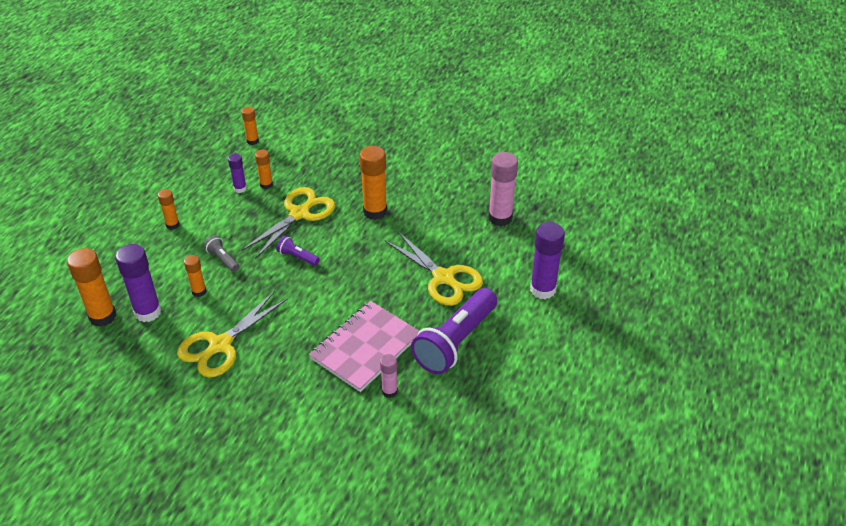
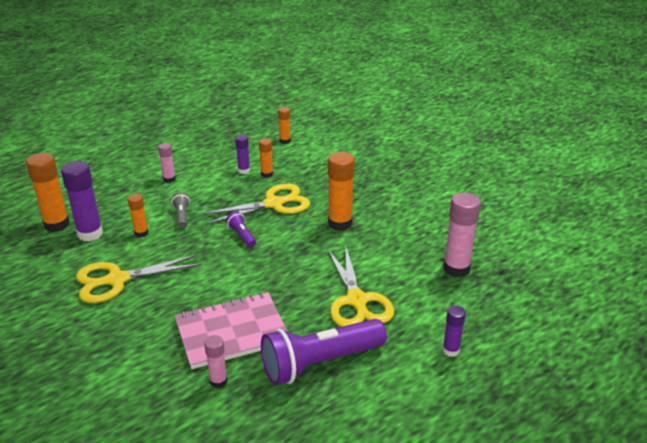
camera: 30 degrees right, 10 degrees down
orange glue stick [158,189,180,230] -> pink glue stick [158,143,176,183]
purple glue stick [530,222,565,299] -> purple glue stick [443,306,466,357], size x0.56

